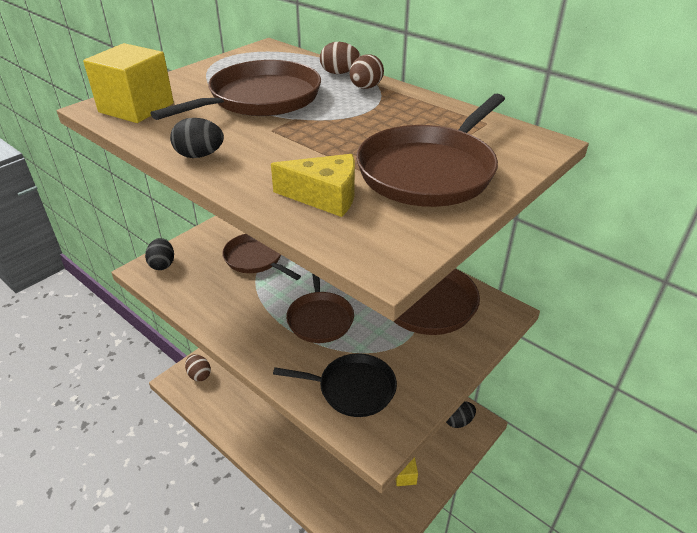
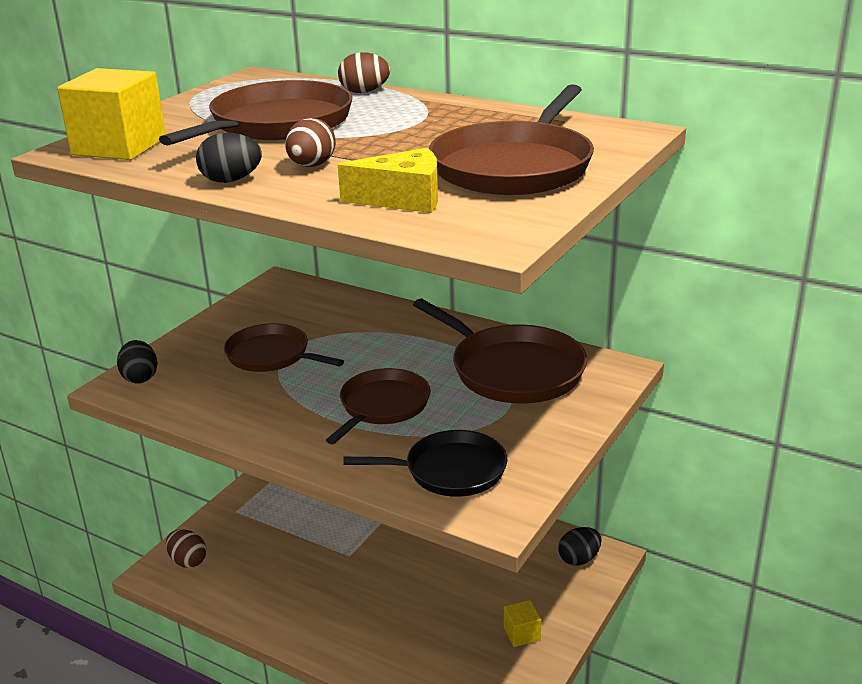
camera: 10 degrees left, 10 degrees down
brown pan [286,273,354,343] -> brown pan turned 135 degrees counterclockwise [326,368,431,444]
brown egg [349,54,384,89] -> brown egg moved to [285,118,336,167]

